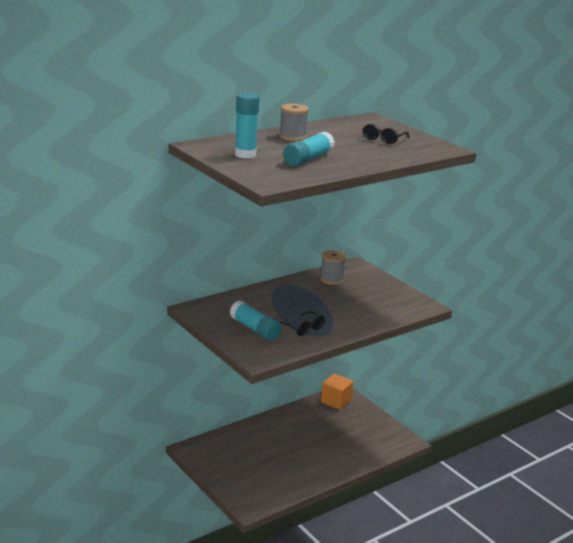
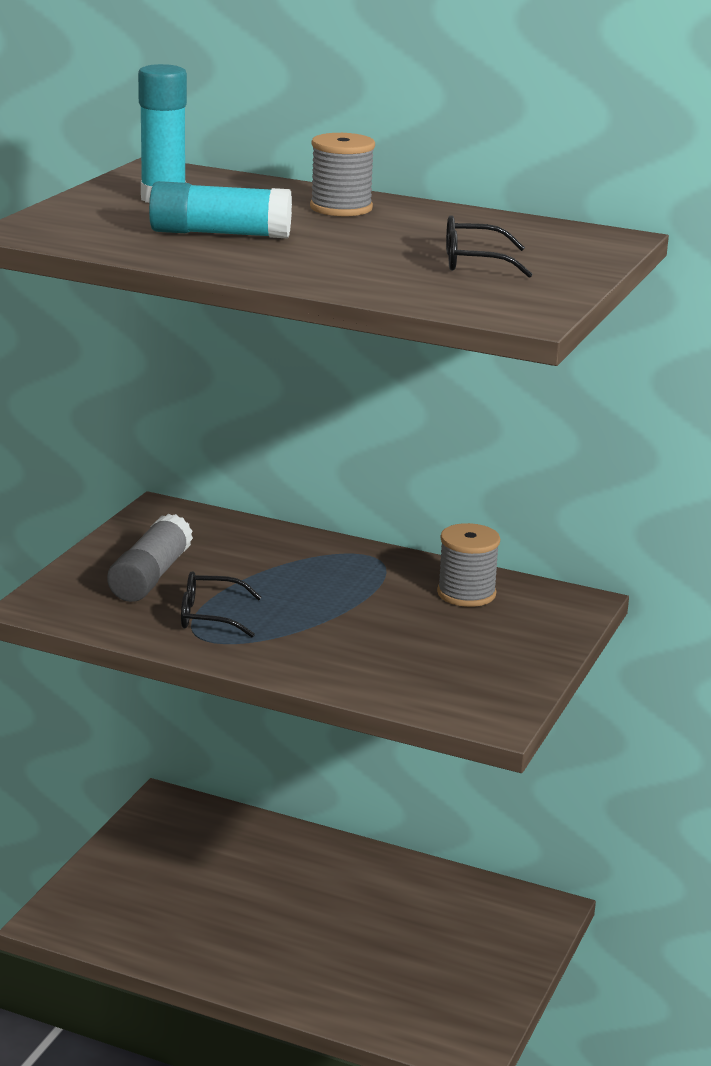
camera: 60 degrees right, 0 degrees up
turquoise glue stick [230,300,282,341] -> grey glue stick [107,513,193,602]
black glasses [280,311,325,336] -> black glasses turned 75 degrees clockwise [181,571,262,637]
orange cube [321,374,354,410] -> none

